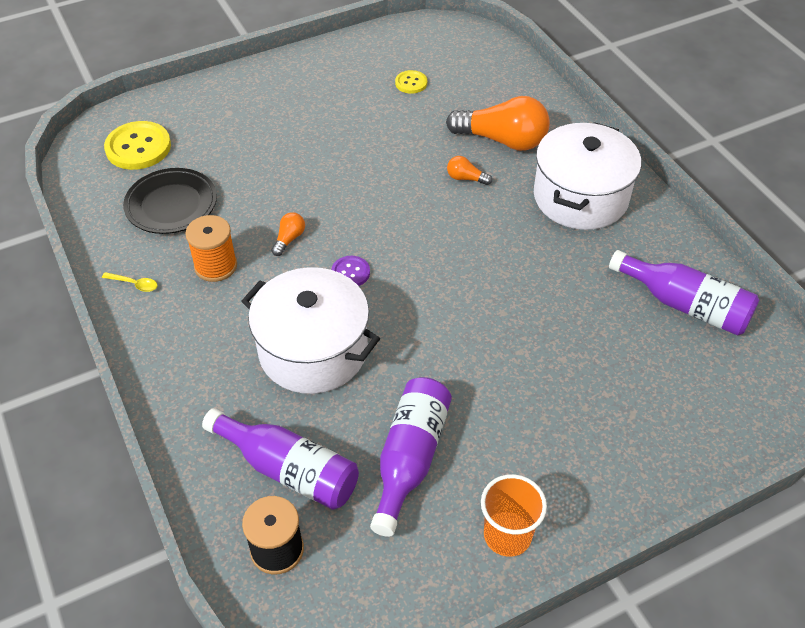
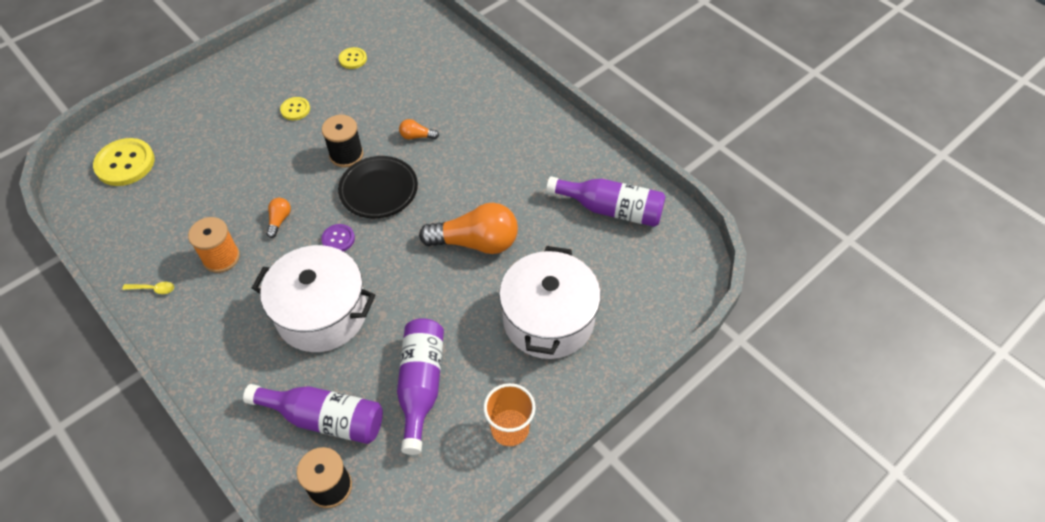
camera: 15 degrees left, 5 degrees up
black plate [123,168,217,234] -> black plate moved to [338,156,418,218]
orange light bulb [446,96,550,151] -> orange light bulb moved to [419,203,518,254]
white pot [534,122,642,230] -> white pot moved to [499,246,601,359]
none -> yellow button [280,97,310,120]
none -> black spool [322,115,363,167]

